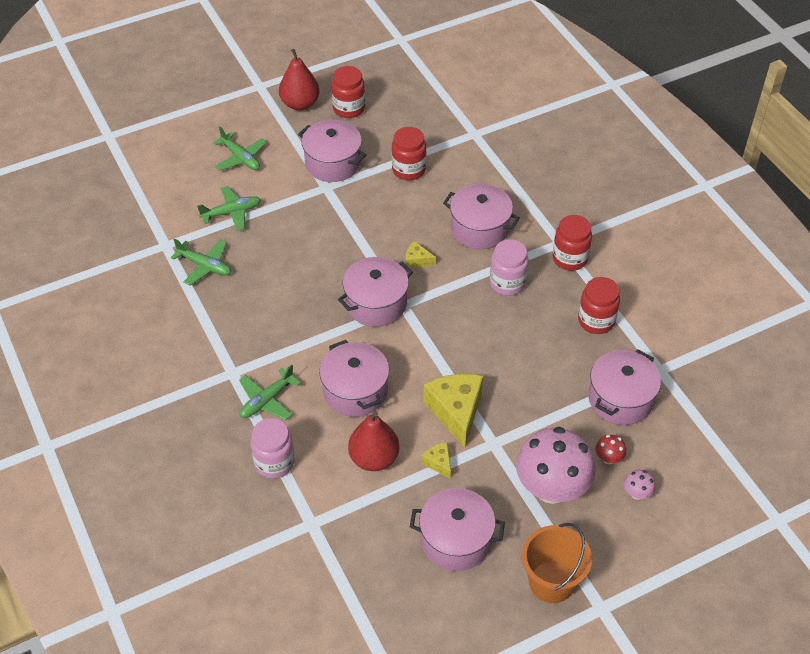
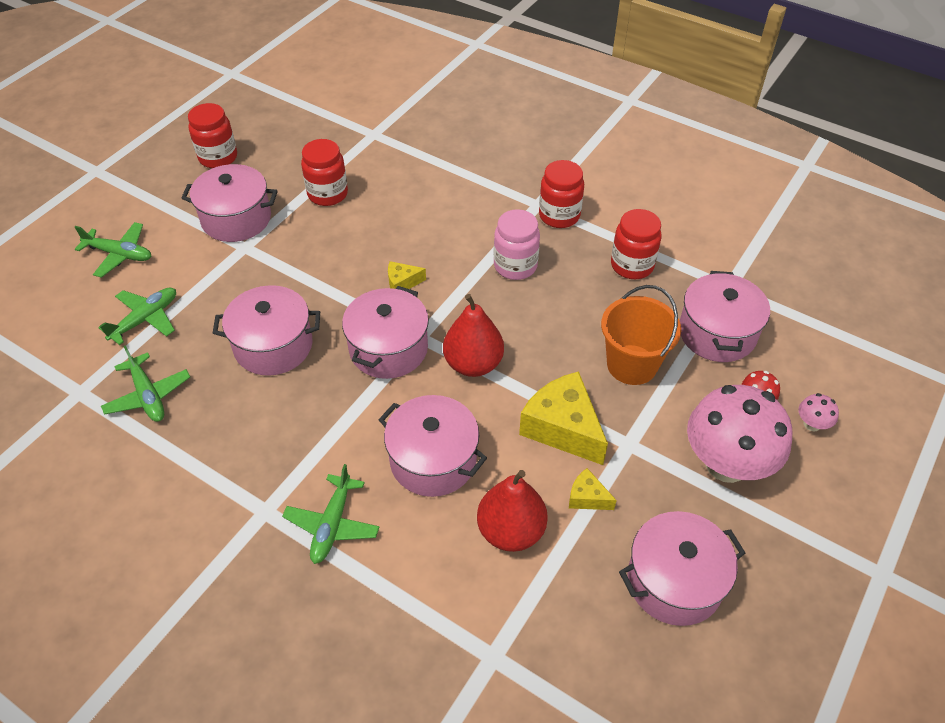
camera: 30 degrees left, 0 degrees up
green plane [171,239,231,285] -> green plane turned 60 degrees clockwise [101,345,190,422]
pink jar [250,418,295,479] -> none
red pear [279,49,320,111] -> red pear moved to [443,294,504,377]
pink pot [443,184,520,250] -> pink pot moved to [213,285,320,376]
orange bucket [522,523,592,603] -> orange bucket moved to [601,285,681,385]

